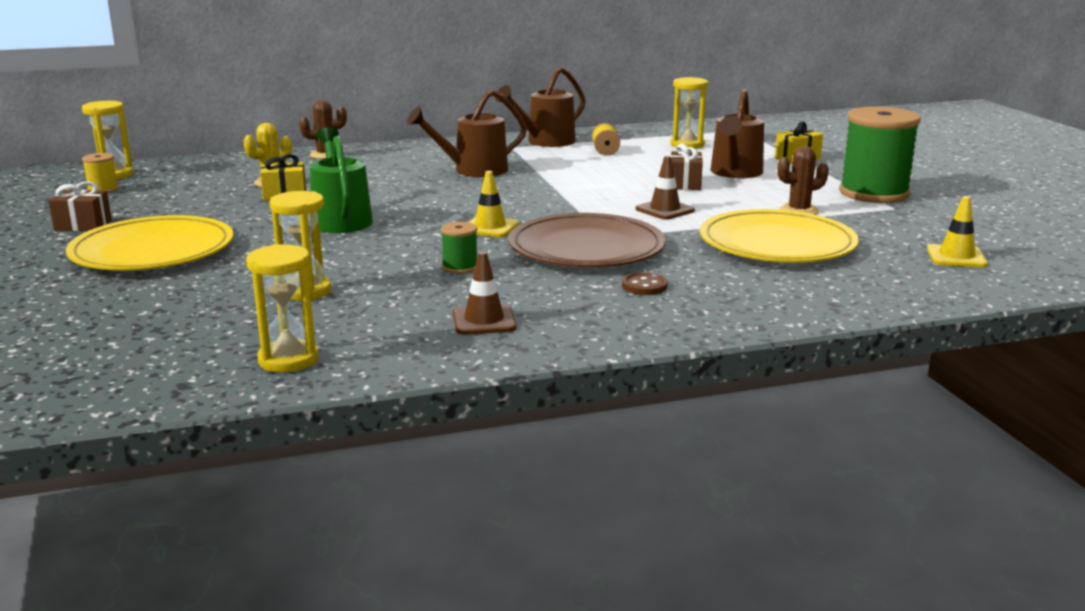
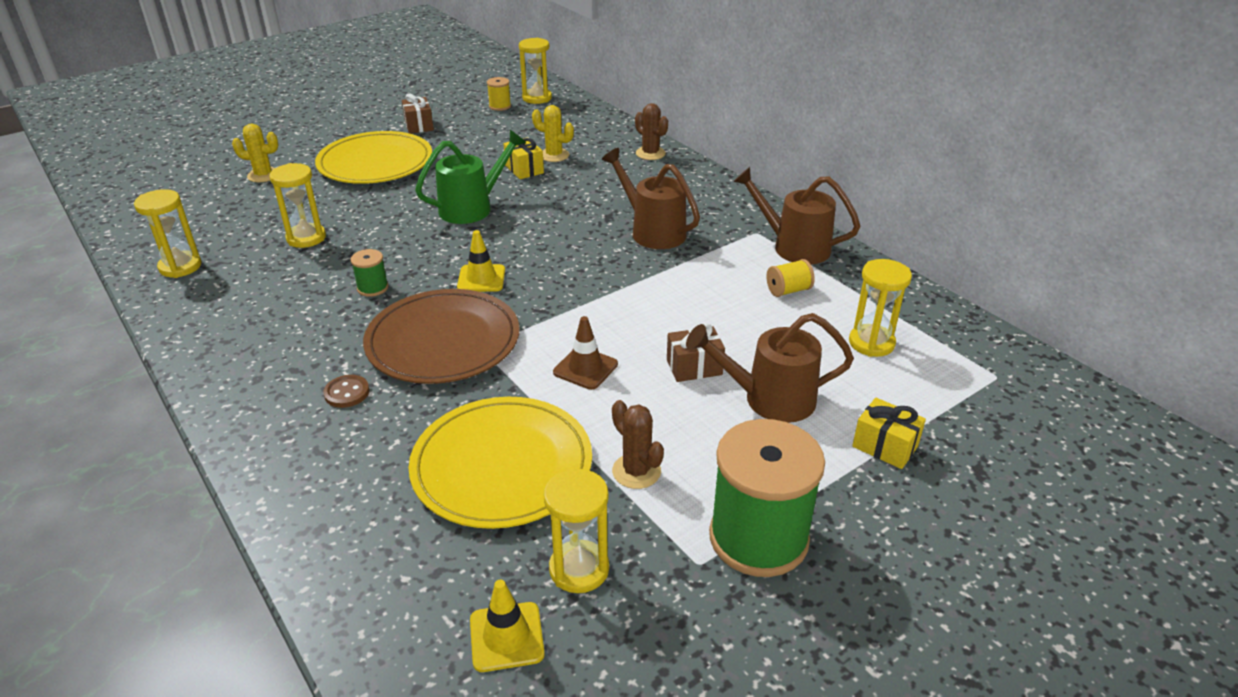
camera: 70 degrees right, 15 degrees up
brown traffic cone [453,251,516,335] -> none
none -> yellow cactus [232,124,278,182]
none -> yellow hourglass [544,468,609,593]

